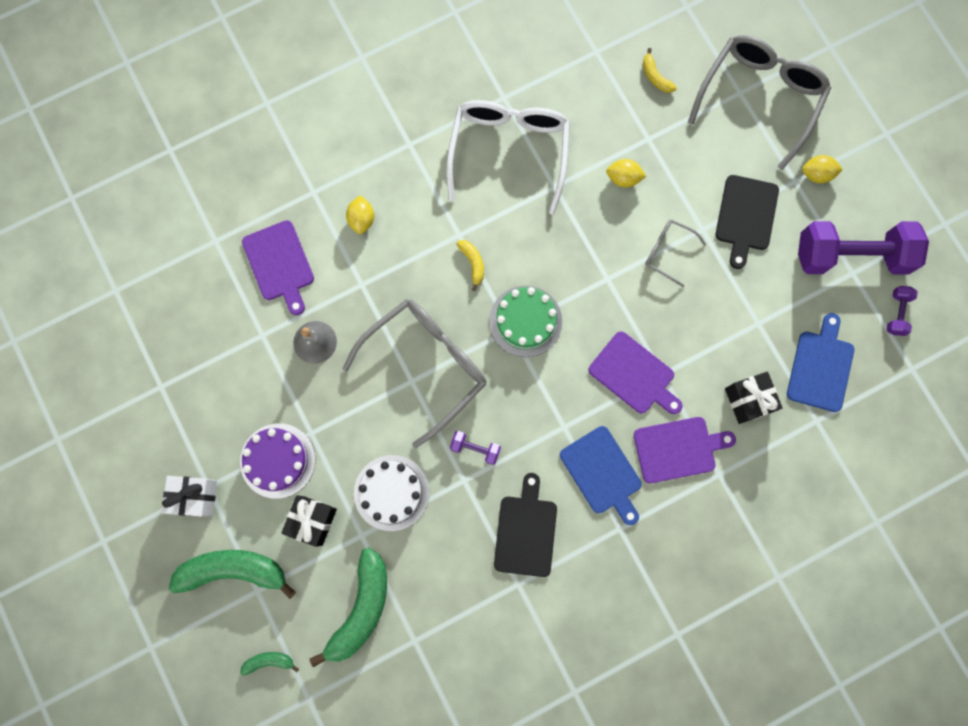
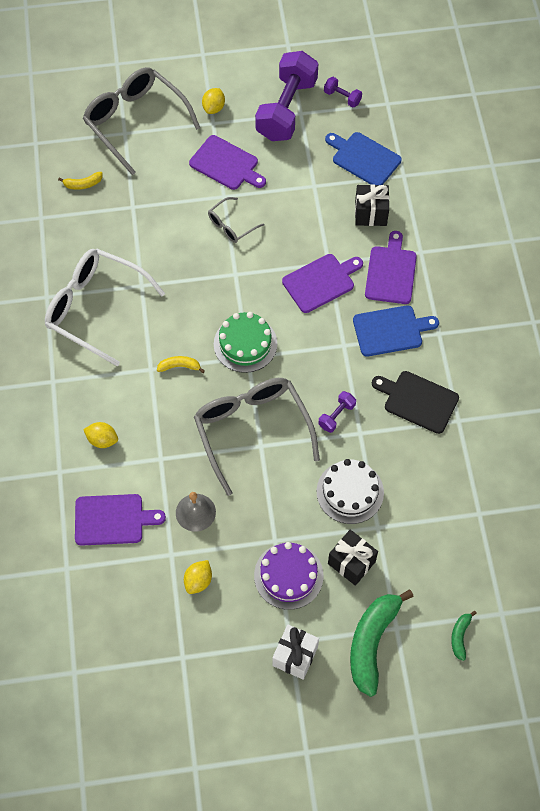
camera: 70 degrees left, 15 degrees down
green banana [310,547,387,667] -> none
yellow lemon [606,159,646,188] -> yellow lemon moved to [184,560,212,594]
black cutting board [716,175,779,269] -> purple cutting board [189,135,266,190]

